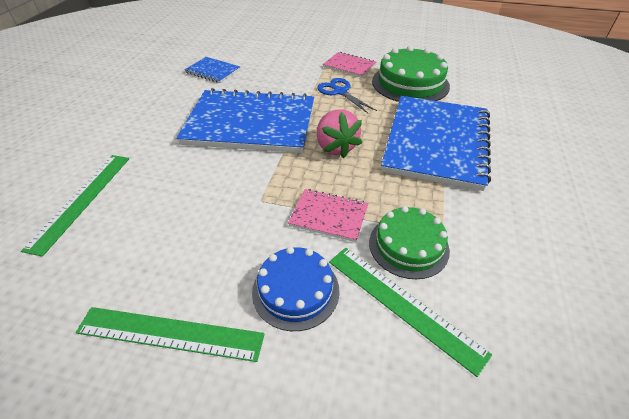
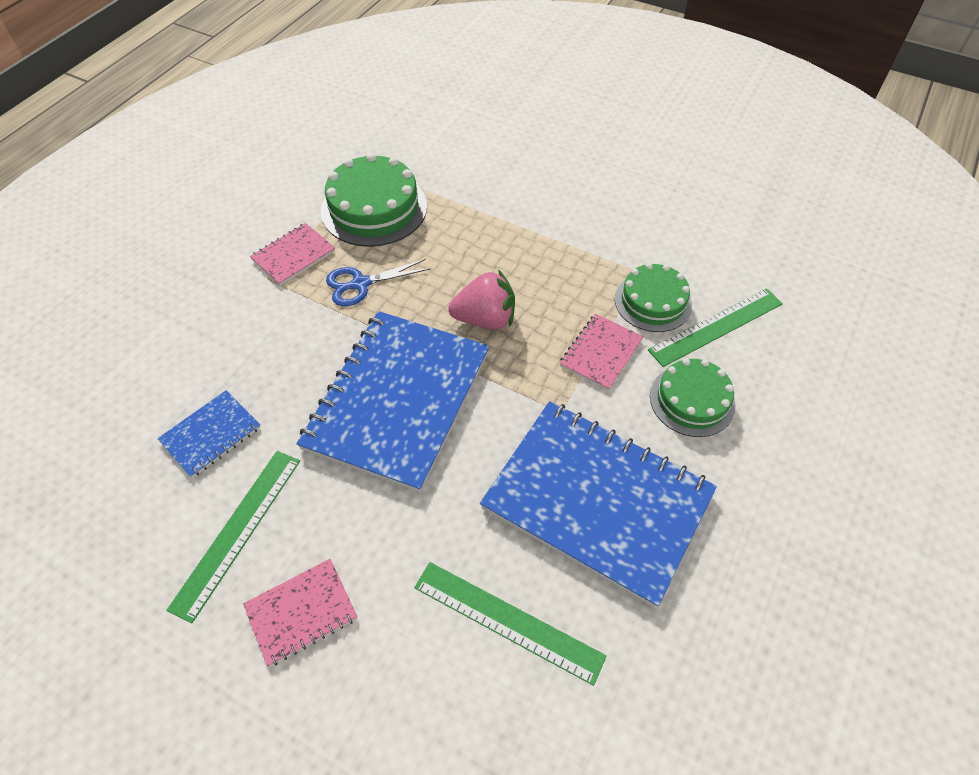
camera: 75 degrees left, 10 degrees up
green ruler [76,307,265,362] -> green ruler moved to [166,451,300,624]
blue cake [252,247,339,331] -> green cake [650,358,735,437]
blue notebook [381,96,491,191] -> blue notebook moved to [480,401,717,608]
none -> pink notebook [243,559,357,667]

